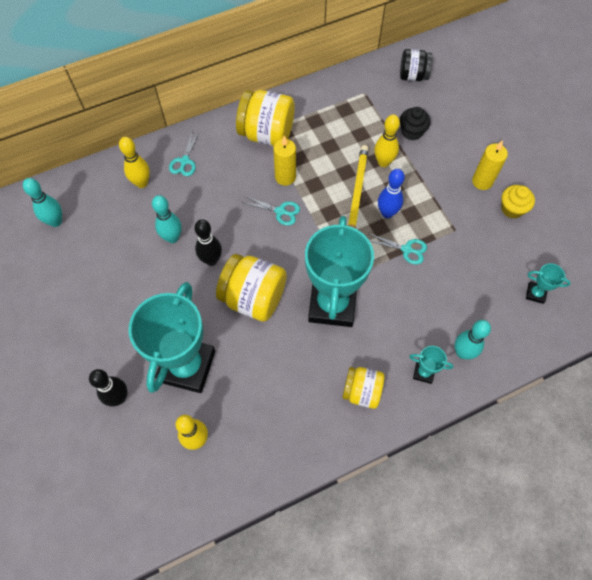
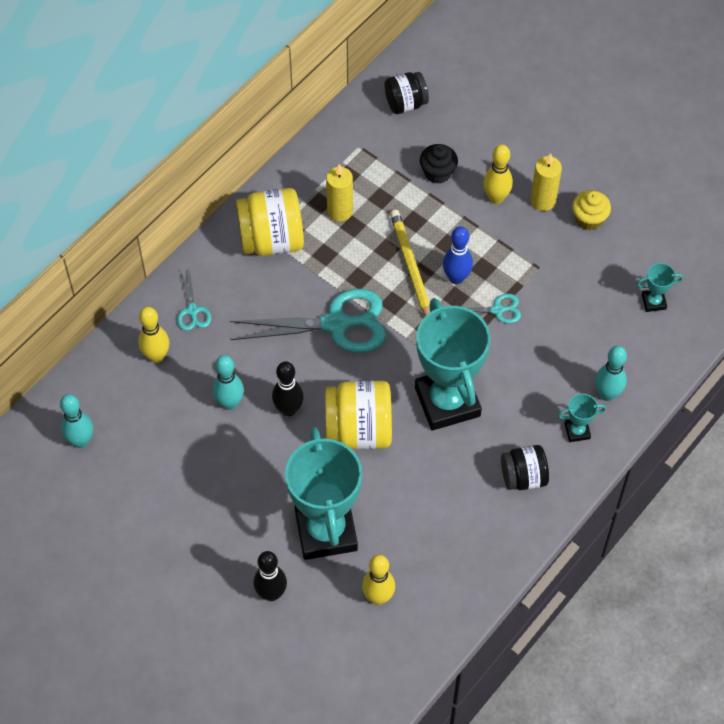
camera: 25 degrees left, 5 degrees down
turquoise scissors [242,196,300,226] -> turquoise scissors [230,289,386,353], size x2.14
yellow candle [273,136,296,186] -> yellow candle moved to [326,164,353,221]
yellow jar [342,367,385,409] -> black jar [501,445,549,490]
yellow bowling pin [374,115,400,167] -> yellow bowling pin moved to [483,144,513,204]

